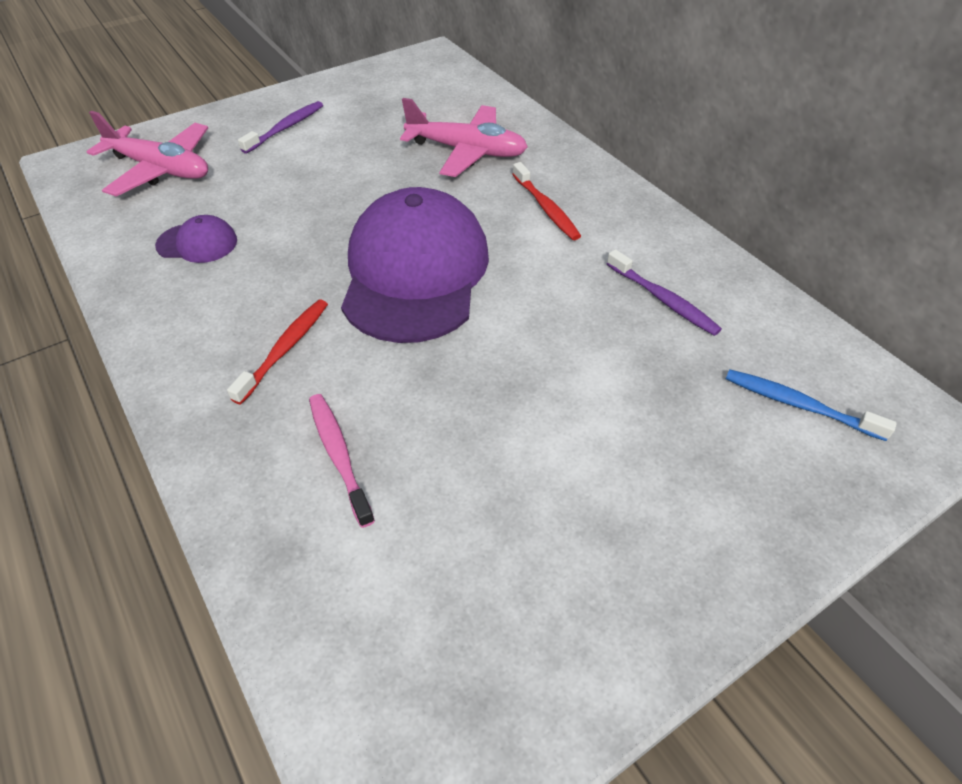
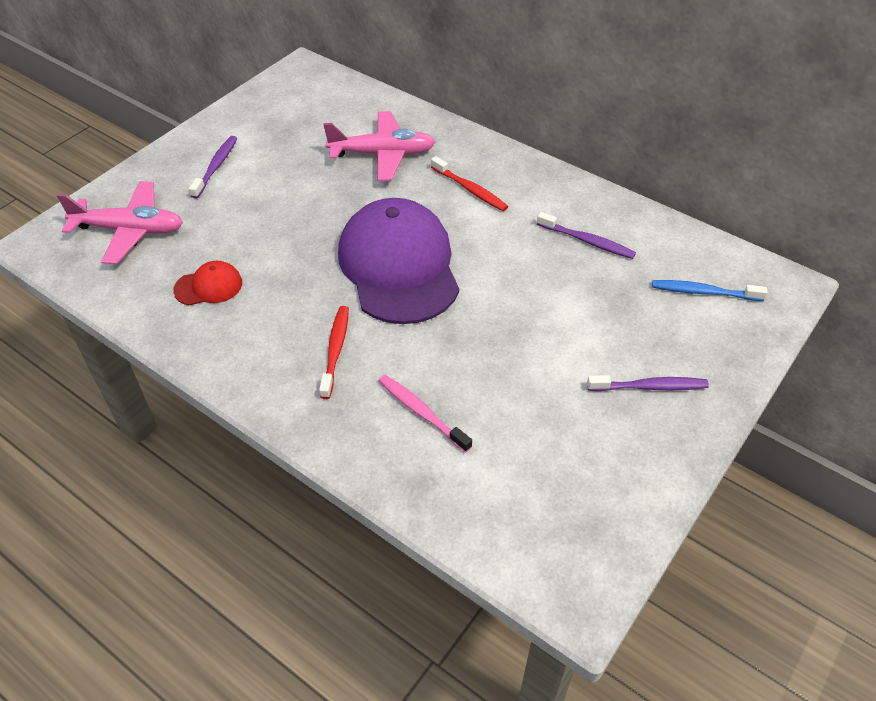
camera: 20 degrees left, 0 degrees up
purple cap [155,215,237,263] -> red cap [173,261,242,305]
none -> purple toothbrush [587,375,709,391]

